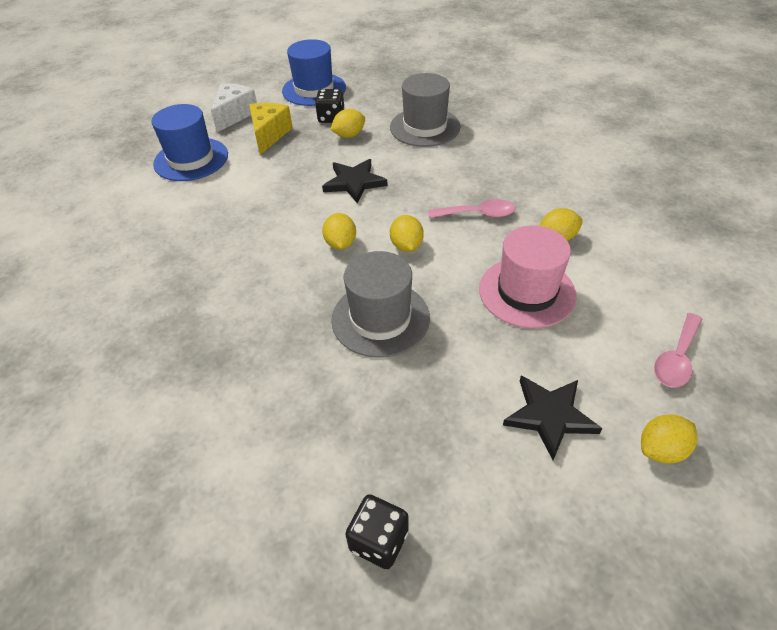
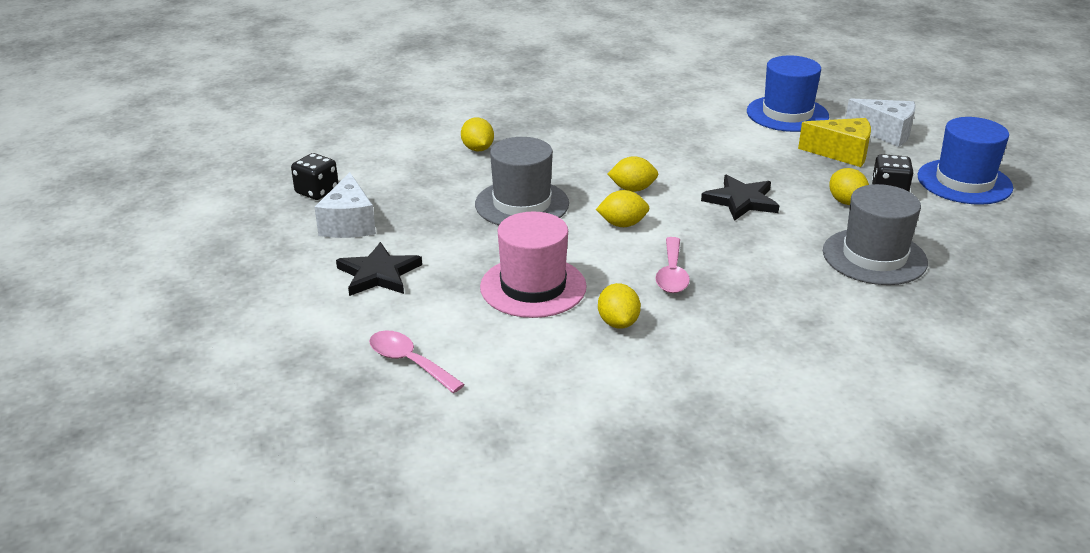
camera: 95 degrees right, 15 degrees down
yellow lemon [641,415,698,464] -> yellow lemon moved to [461,117,494,151]
none -> white cheese [315,172,376,238]

